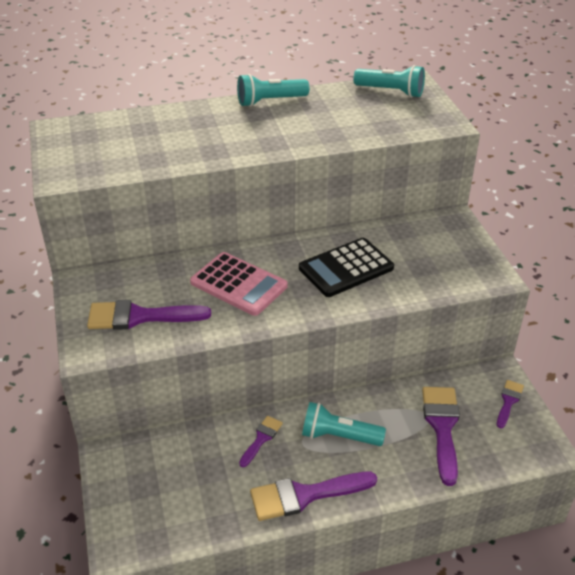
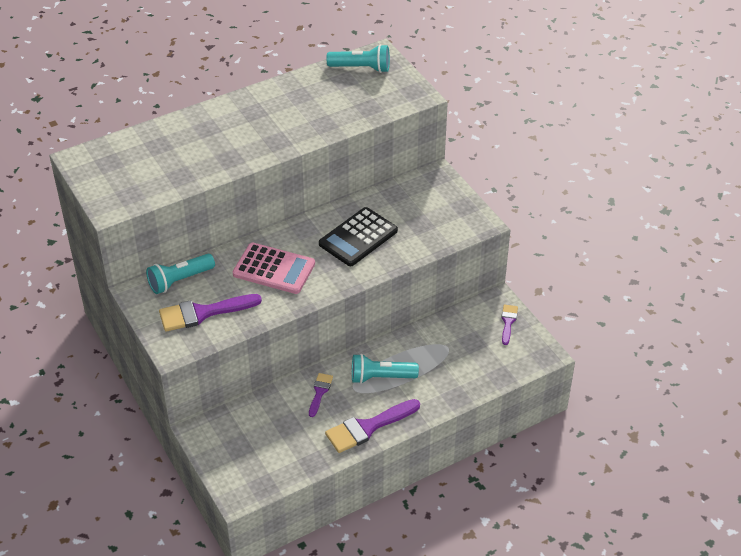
camera: 15 degrees left, 5 degrees up
turquoise flashlight [237,74,309,107] -> turquoise flashlight moved to [146,254,215,294]
purple brush [422,387,460,486] -> none

